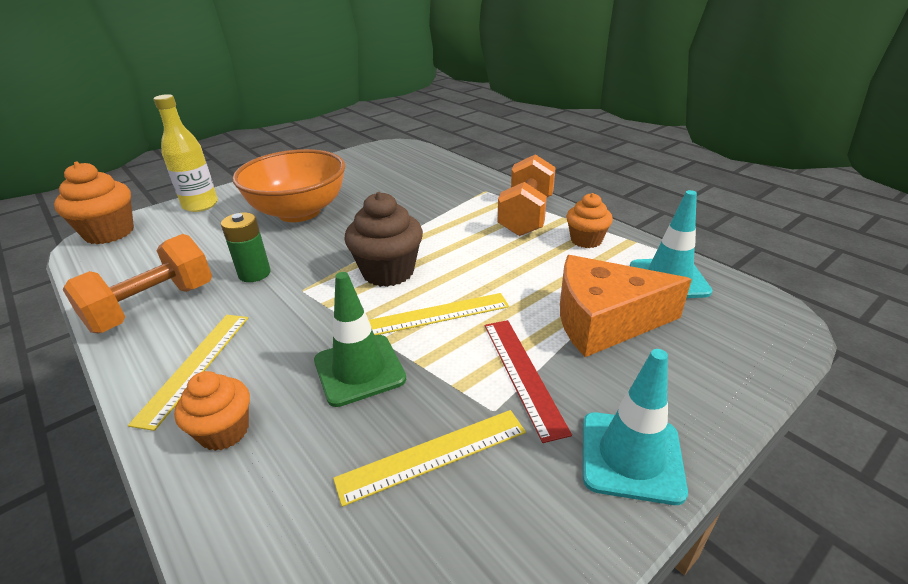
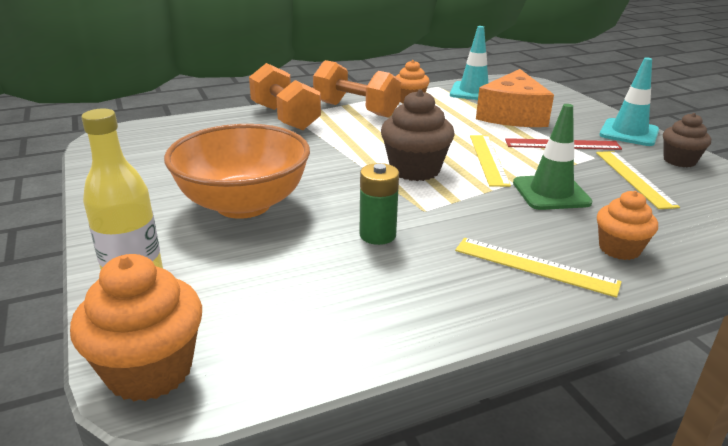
camera: 75 degrees left, 5 degrees down
orange dumbbell [62,234,212,333] -> orange dumbbell moved to [249,63,321,130]
none -> brown cupcake [663,113,711,168]

